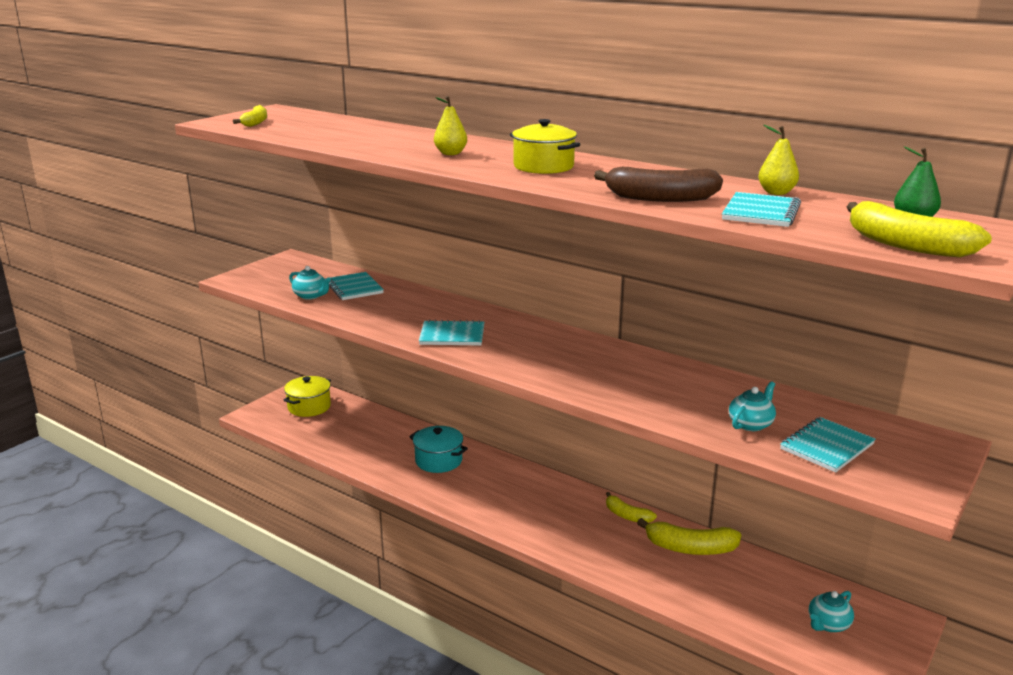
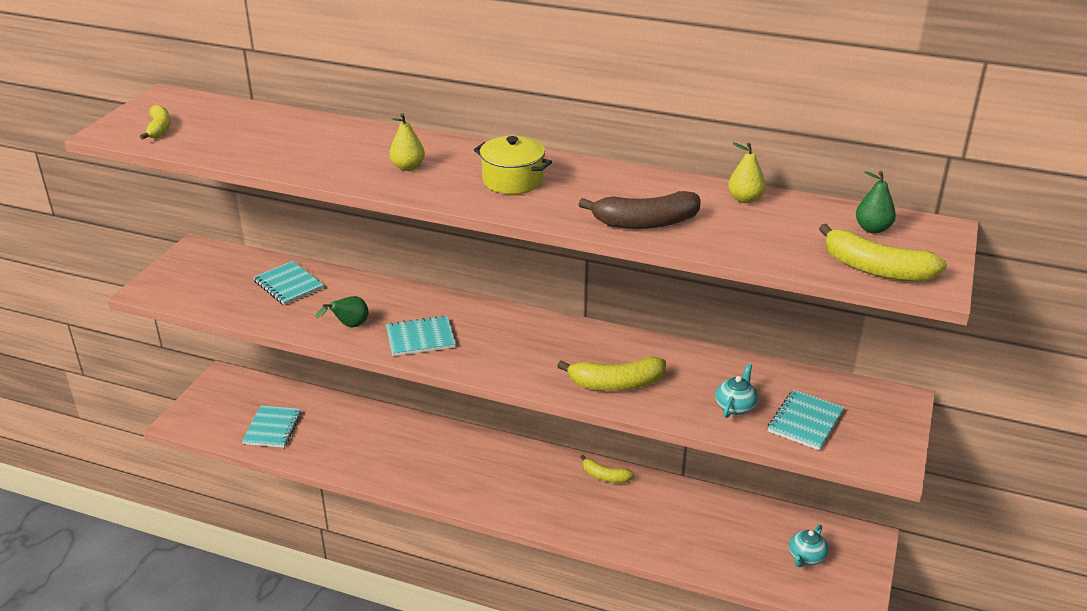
camera: 15 degrees left, 10 degrees up
yellow pot [284,376,331,417] -> none
turquoise teapot [289,266,331,300] -> none
turquoise pot [409,426,468,473] -> none
yellow banana [637,518,741,555] -> yellow banana moved to [557,357,666,391]
turquoise notebook [722,192,801,227] -> turquoise notebook moved to [242,406,301,448]
none -> green pear [315,296,368,328]

